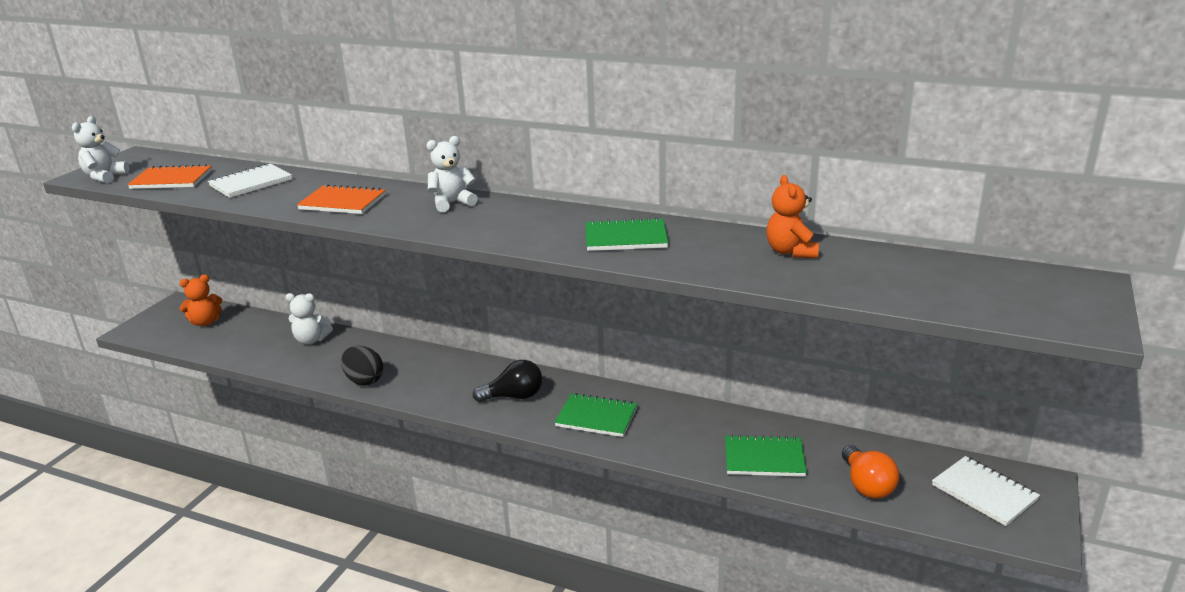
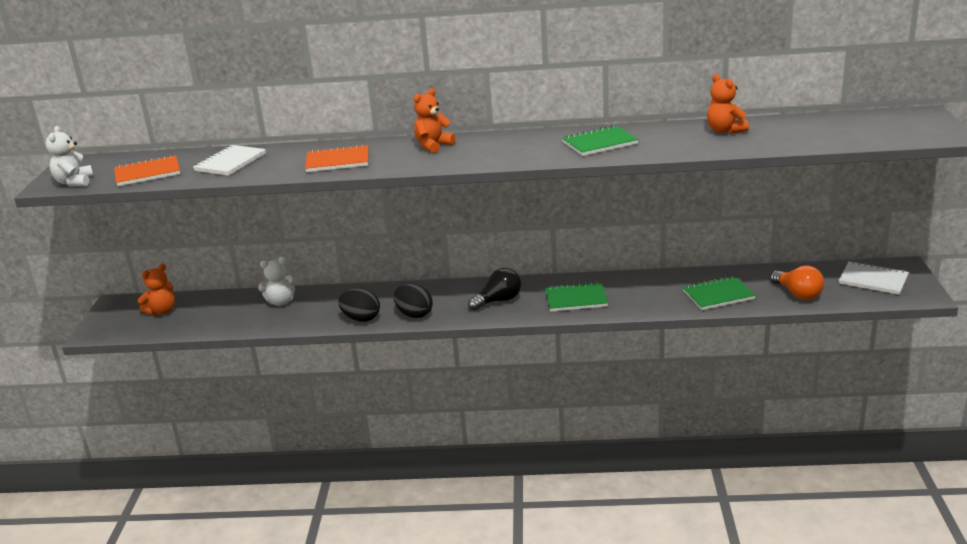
camera: 20 degrees left, 0 degrees up
white teddy bear [426,136,478,213] -> orange teddy bear [414,88,456,153]
none -> black egg [393,284,433,318]

